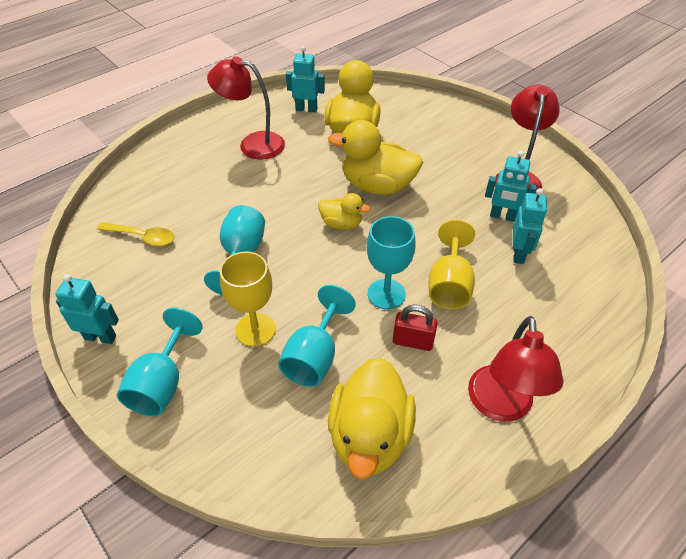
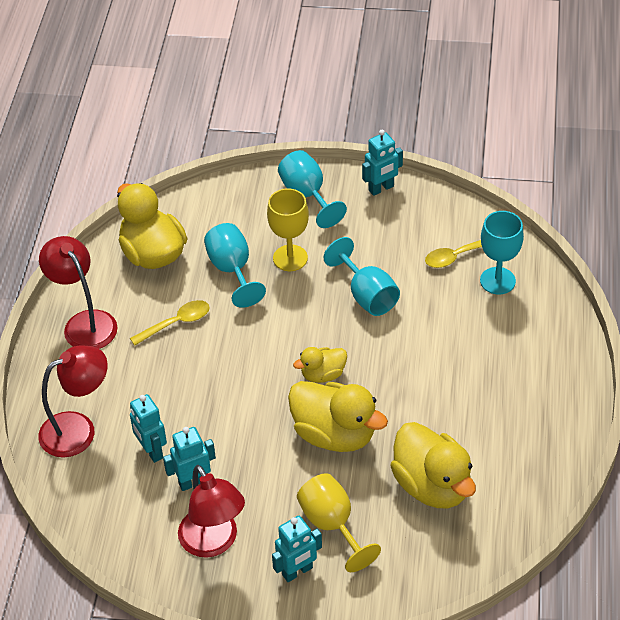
camera: 140 degrees right, 0 degrees up
red lamp [207,56,285,160] -> red lamp moved to [38,345,108,458]
turquoise robot [286,46,325,112] -> turquoise robot moved to [272,516,322,582]
yellow duck [328,120,423,195] -> yellow duck turned 60 degrees clockwise [288,381,388,452]
turquoise goblet [367,216,415,309] -> turquoise goblet moved to [480,211,524,295]
red padlock [393,305,438,351] -> yellow spoon [130,300,210,346]
yellow goblet [428,220,475,309] -> yellow goblet moved to [297,473,381,572]

